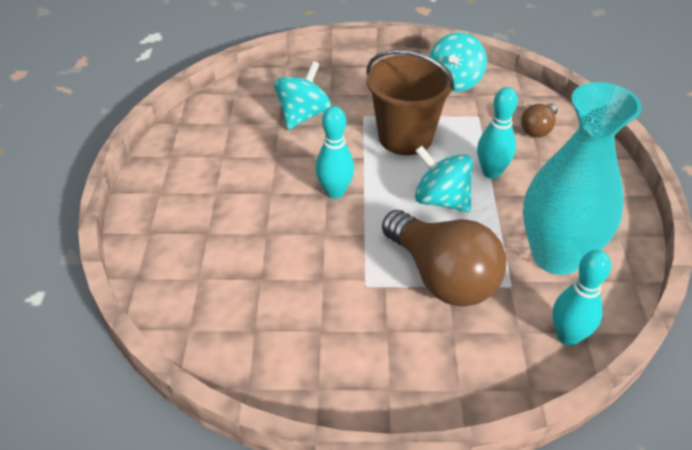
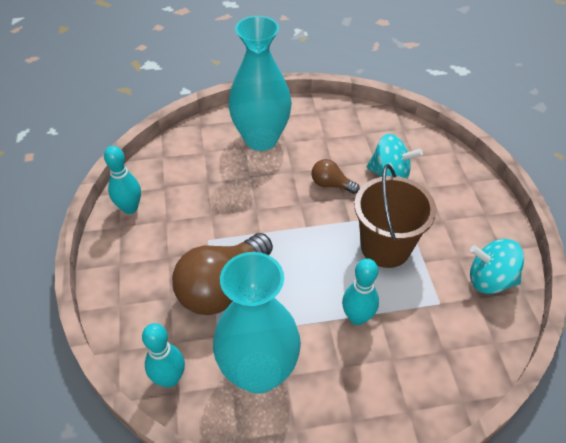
camera: 80 degrees right, 5 degrees up
turquoise bowling pin [315,106,354,199] -> turquoise bowling pin moved to [104,146,141,214]
turquoise spinning top [415,146,473,212] -> none
brown light bulb [521,103,558,137] -> brown light bulb moved to [312,159,360,194]
none -> turquoise vase [228,16,292,151]

